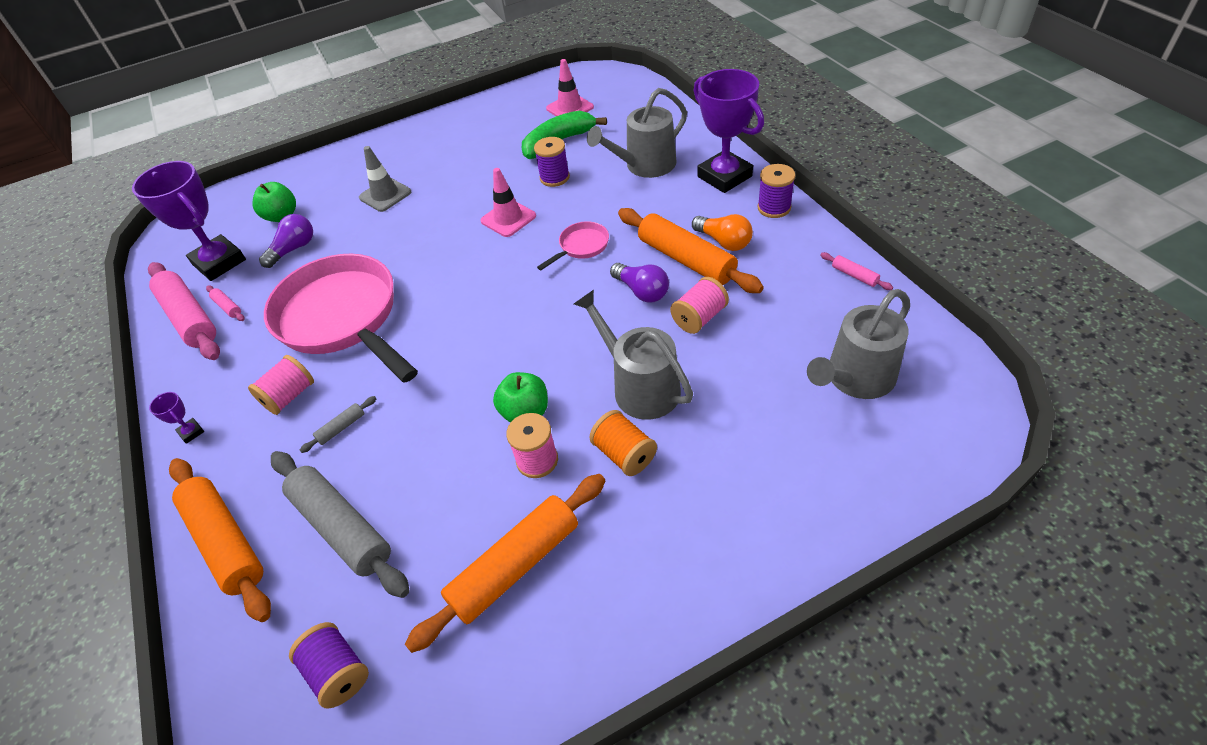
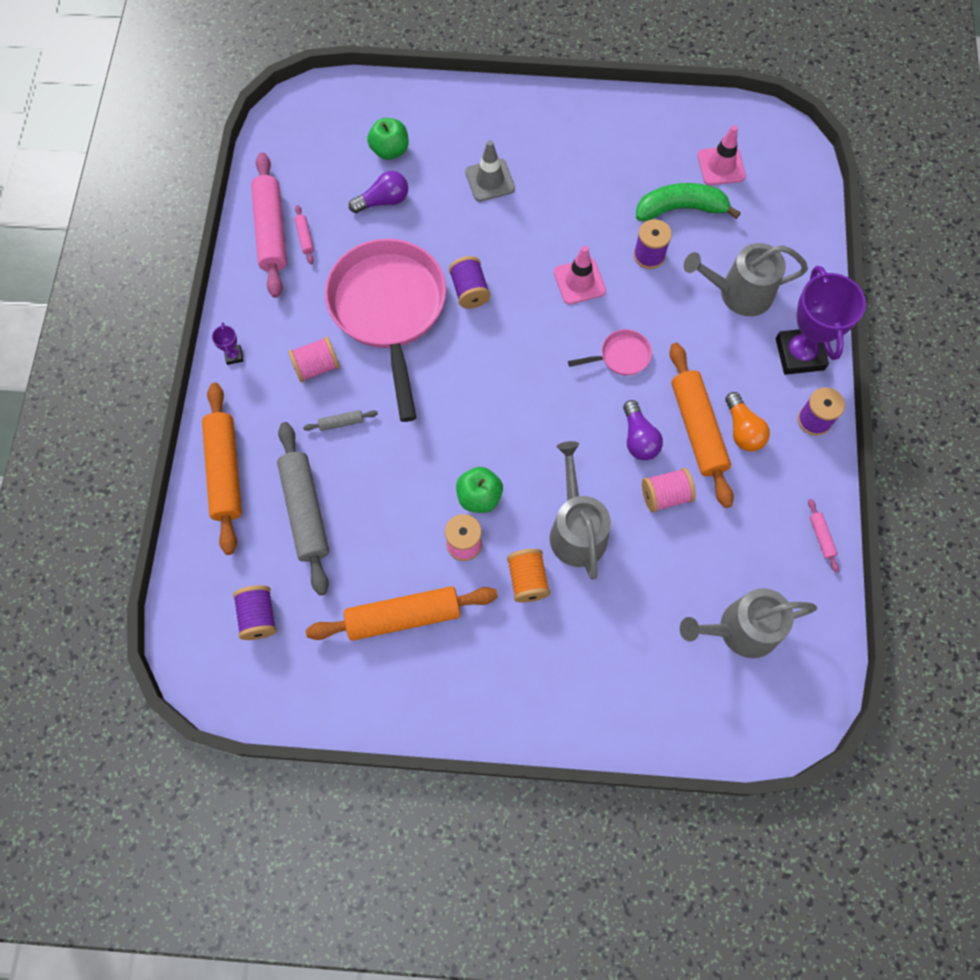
camera: 25 degrees right, 20 degrees up
purple trophy [132,161,246,281] -> none
none -> purple spool [449,256,491,309]

